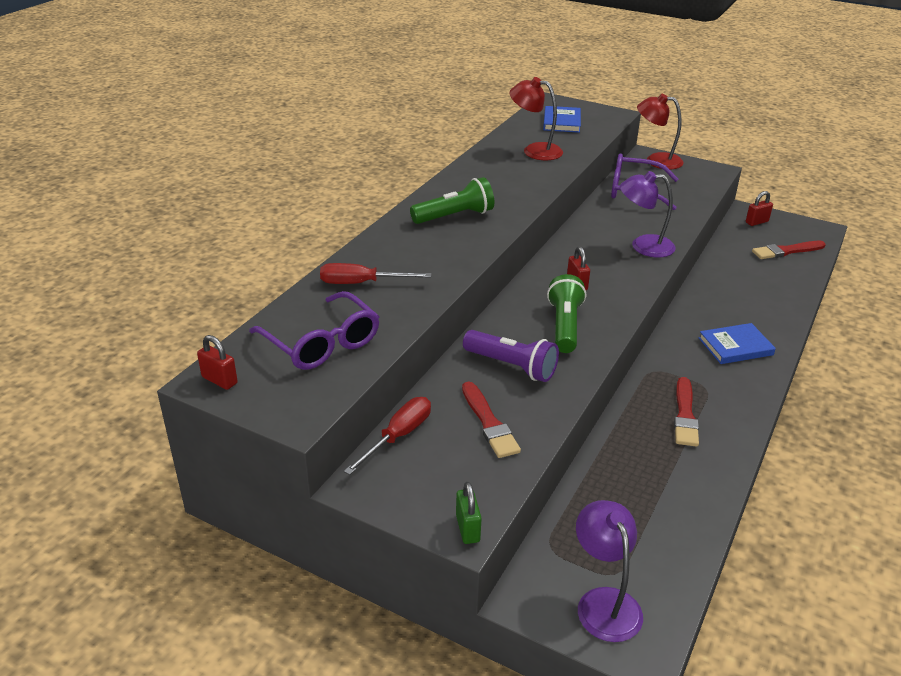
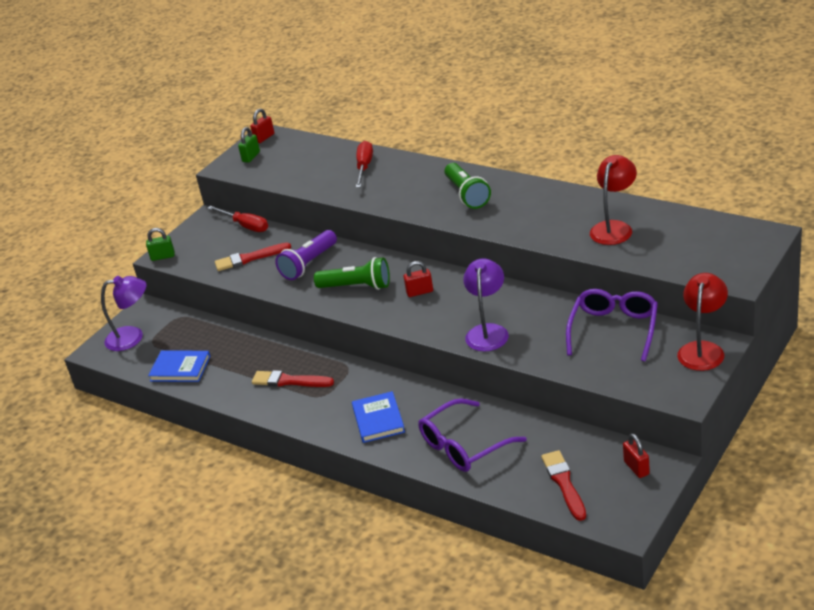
camera: 100 degrees right, 0 degrees up
purple glasses [249,291,379,370] -> purple glasses moved to [418,398,527,472]
blue book [543,106,581,133] -> blue book moved to [148,351,210,382]
none -> green padlock [238,127,260,163]

